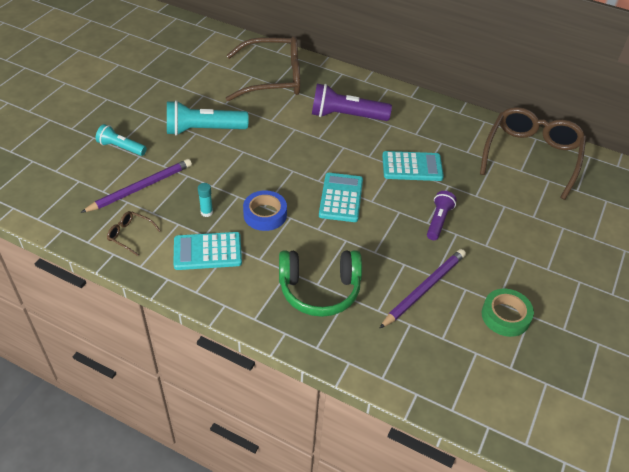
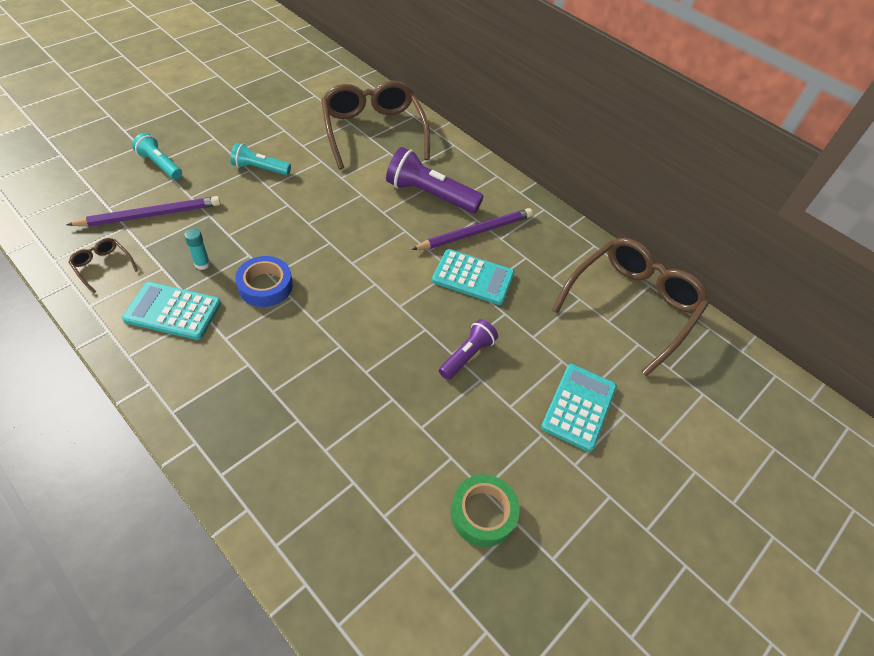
camera: 15 degrees right, 5 degrees up
turquoise flashlight [167,100,248,136] -> turquoise flashlight [230,143,291,175], size x0.60
brown glasses [226,36,300,101] -> brown glasses turned 120 degrees counterclockwise [321,81,430,169]
green headphones [279,250,362,317] -> none
turquoise calculator [319,173,363,222] -> turquoise calculator moved to [541,364,617,452]
purple pencil [379,249,466,329] -> purple pencil moved to [411,208,533,250]

